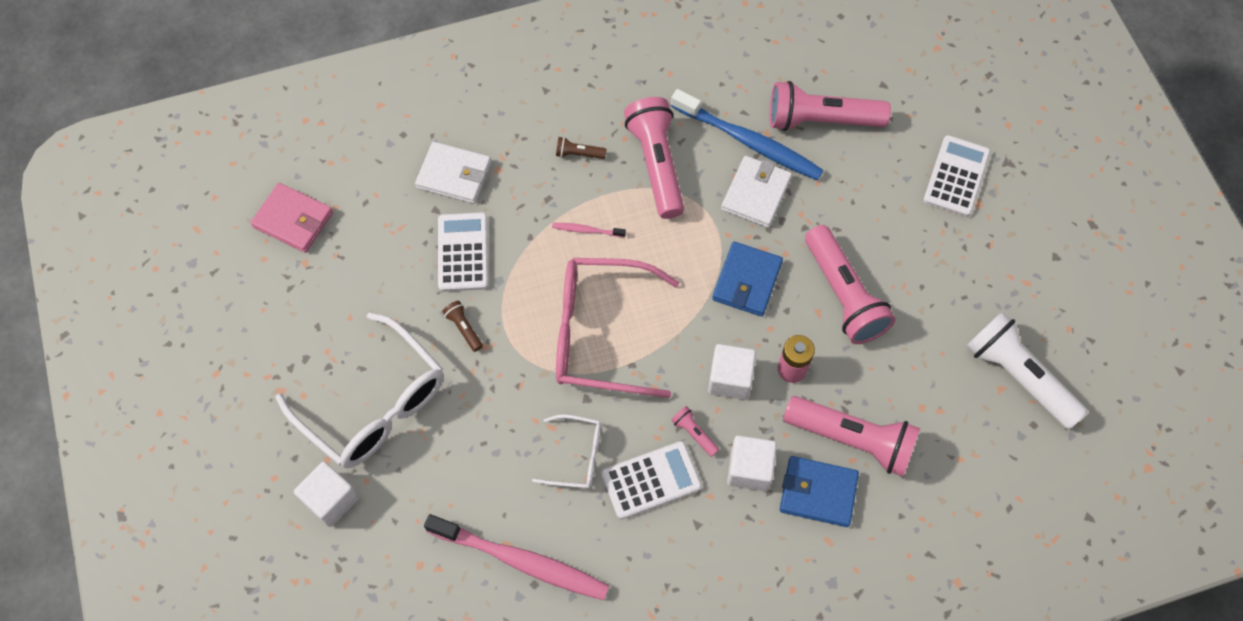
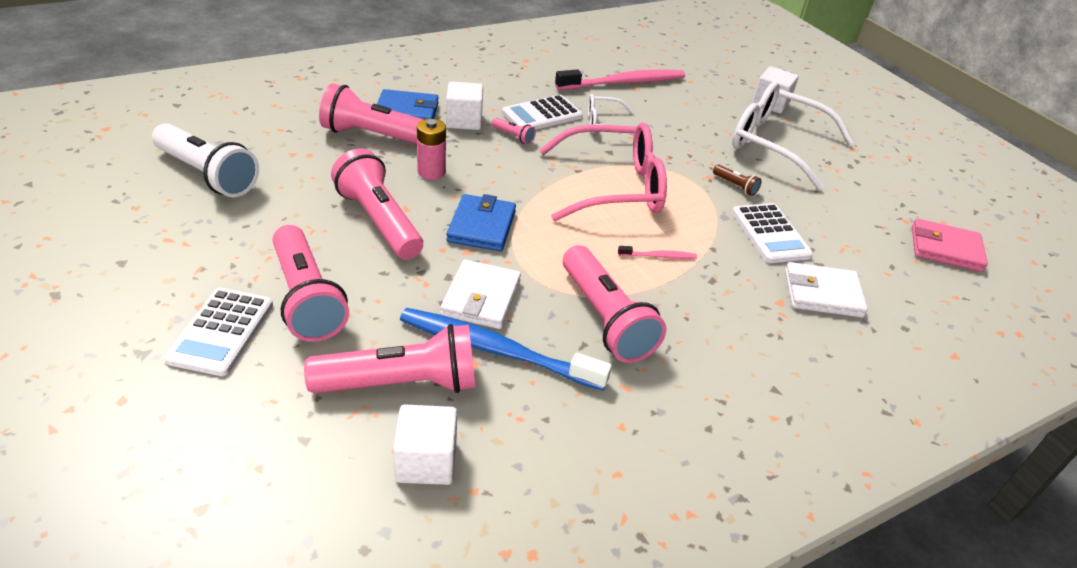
camera: 165 degrees right, 25 degrees down
pink toothbrush [424,514,609,600] -> pink toothbrush turned 150 degrees clockwise [555,69,685,90]
brown flashlight [556,137,606,159] -> none
white cube [708,344,756,400] -> white cube moved to [393,405,457,485]
none -> pink flashlight [273,225,349,342]

